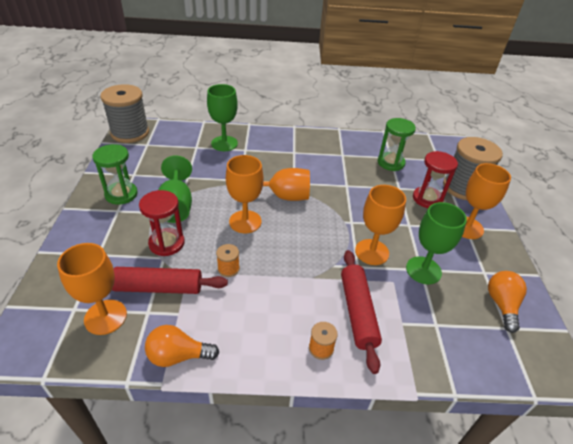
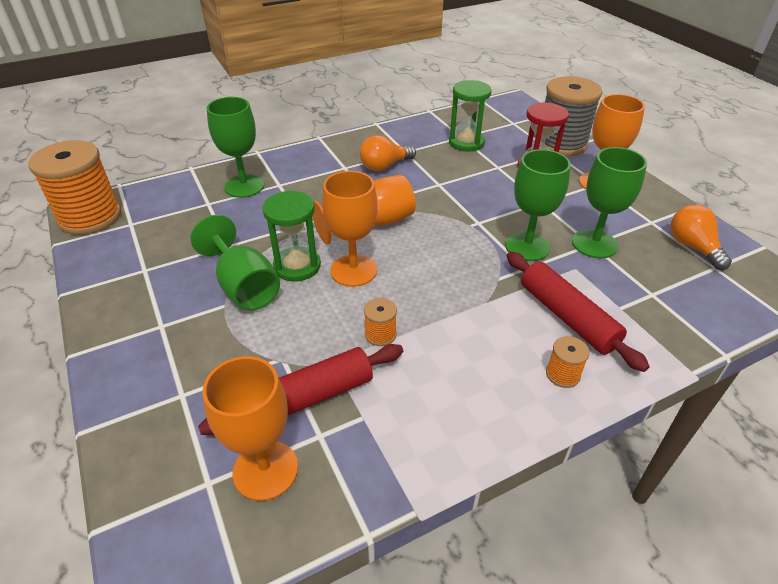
camera: 25 degrees left, 0 degrees up
green hourglass [92,144,138,205] -> green hourglass moved to [262,191,321,282]
grey spool [100,84,149,143] -> orange spool [28,140,121,235]
red hourglass [139,190,185,256] -> none
orange light bulb [145,325,219,367] -> orange light bulb moved to [360,135,416,171]
orange goblet [355,185,406,265] -> green goblet [505,149,571,261]

